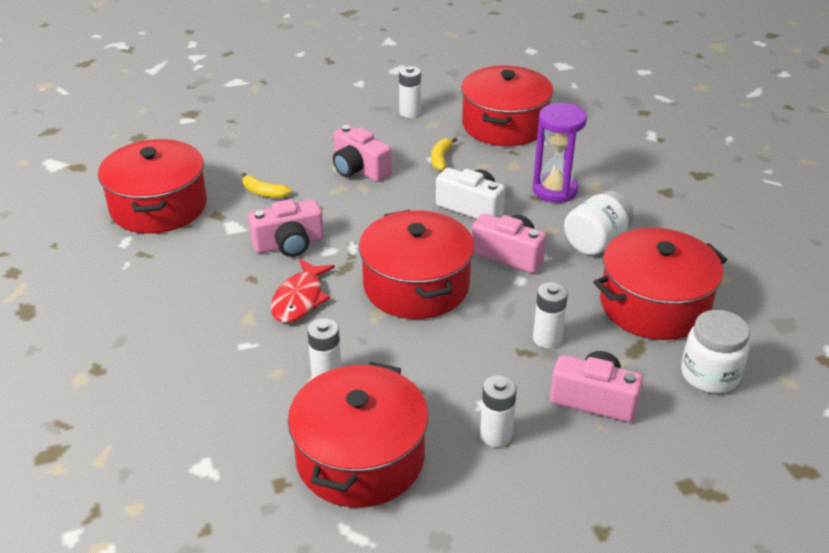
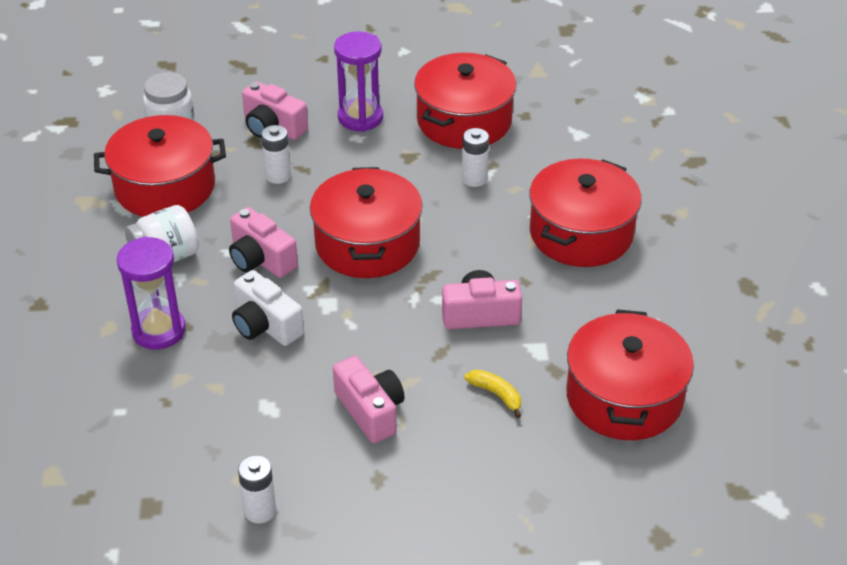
camera: 165 degrees left, 5 degrees up
red fish [271,259,335,323] -> none
yellow banana [431,137,457,171] -> none
red pot [461,66,553,146] -> red pot moved to [529,158,642,267]
white battery [480,375,517,447] -> purple hourglass [334,32,383,132]

